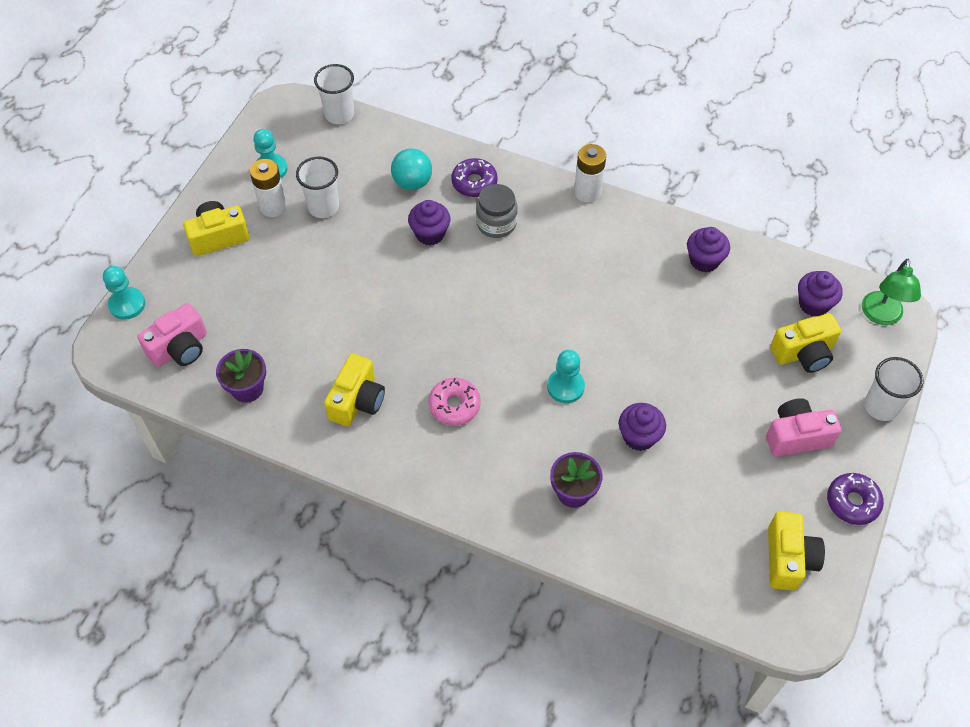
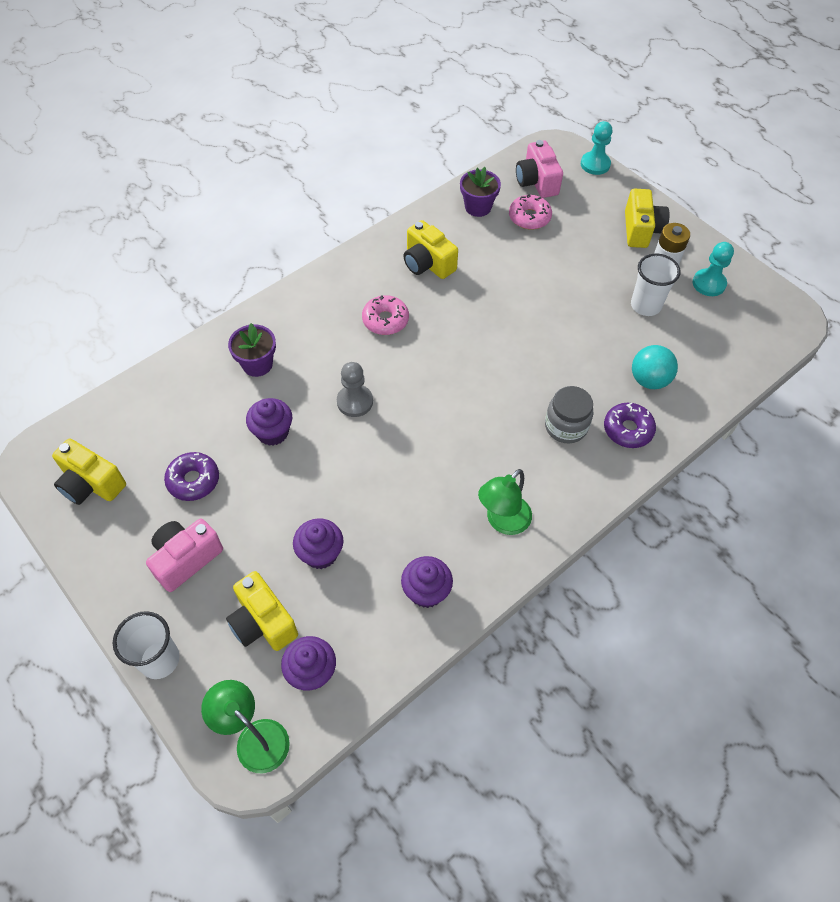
camera: 115 degrees right, 0 degrees up
white cup [314,64,354,124] -> none
purple cupcake [408,200,451,245] -> purple cupcake moved to [293,518,344,569]
turquoise pawn [547,350,585,403] -> grey pawn [337,362,373,417]
white battery [574,144,606,202] -> none
pink camera [766,398,842,457] -> pink camera turned 150 degrees counterclockwise [146,519,223,592]
yellow camera [770,313,841,373] -> yellow camera turned 45 degrees counterclockwise [226,571,298,651]
purple donut [827,473,884,525] -> purple donut moved to [164,452,219,501]
none -> green lamp [478,469,532,535]
none -> pink donut [509,194,552,230]

